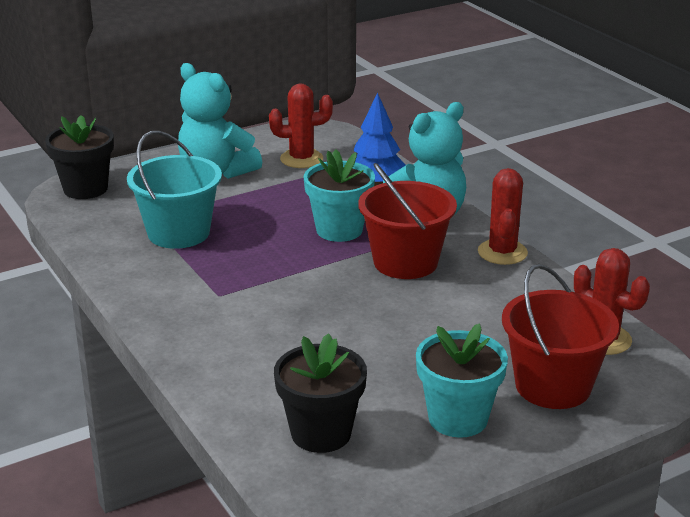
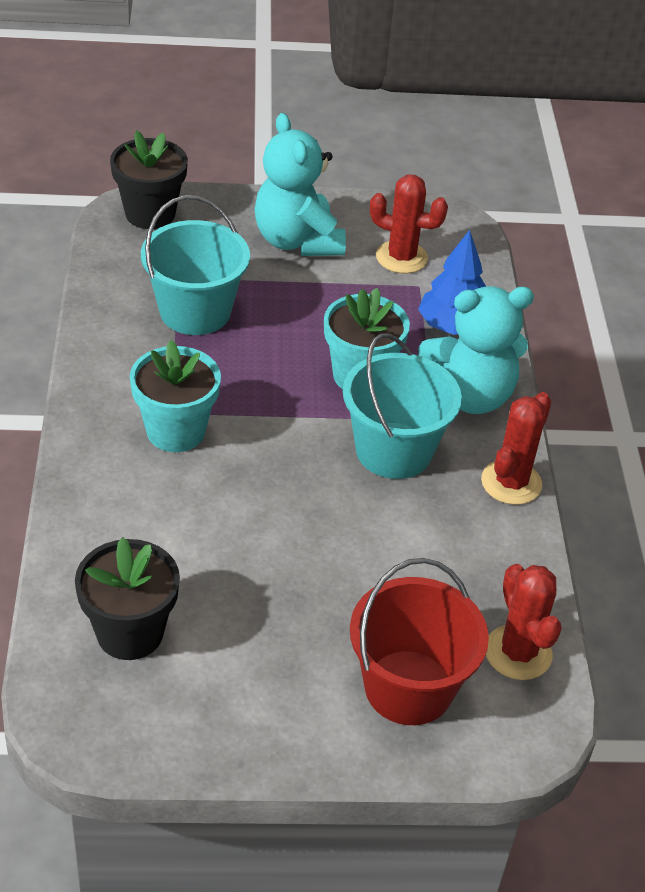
camera: 25 degrees right, 15 degrees up
red bucket [358,163,457,279] -> turquoise bucket [343,333,462,479]
turquoise flower pot [416,323,508,438] -> turquoise flower pot moved to [130,340,221,452]

